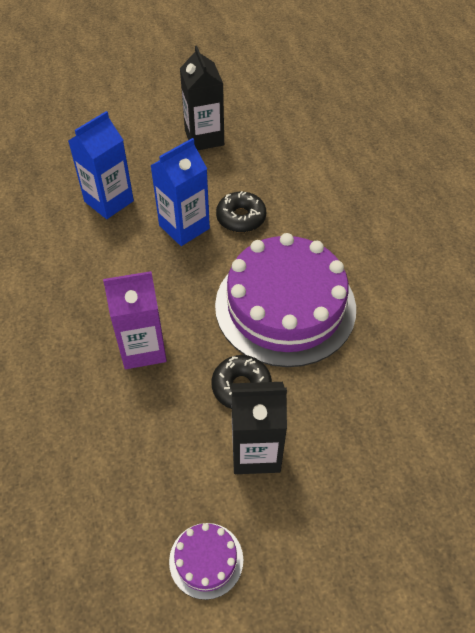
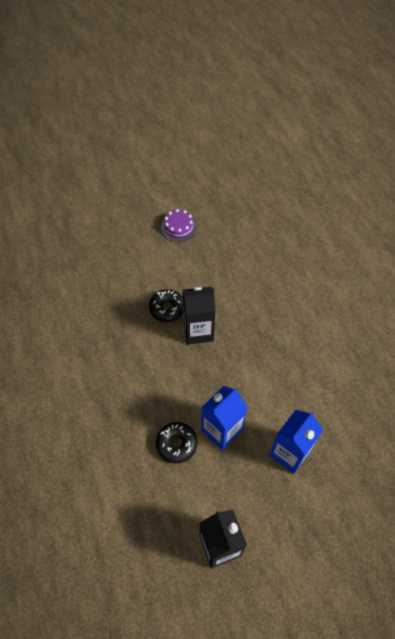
camera: 175 degrees right, 5 degrees up
purple carton [103,271,167,369] -> none
purple cake [215,233,356,367] -> none
black carton [231,382,287,474] -> black carton moved to [183,287,216,344]

